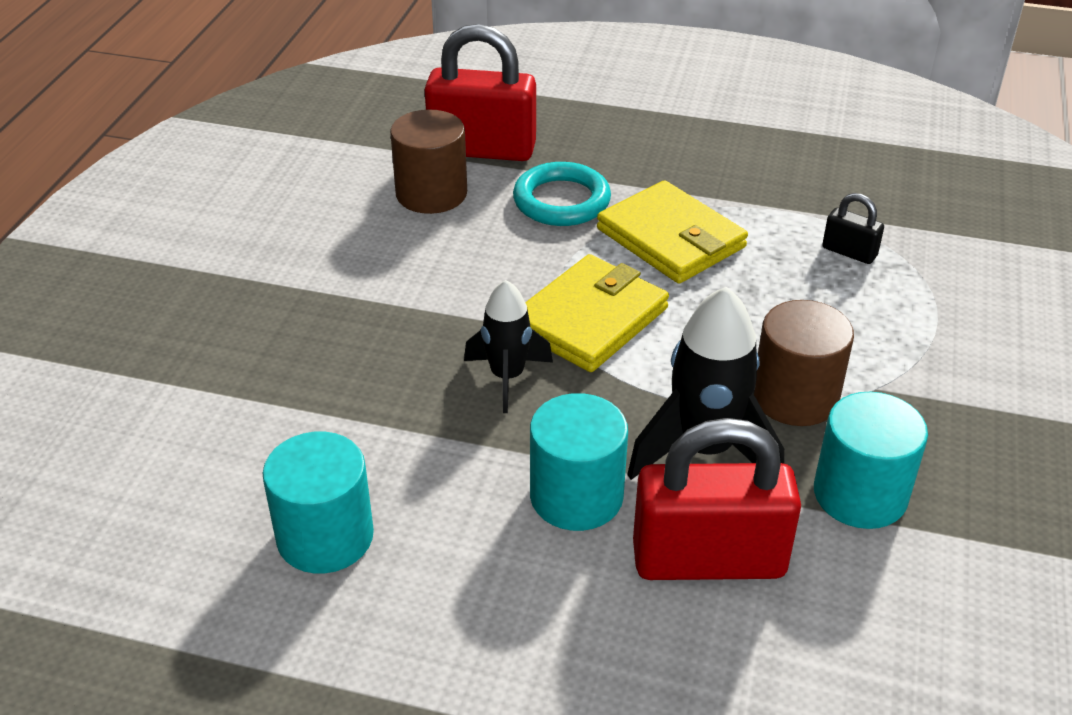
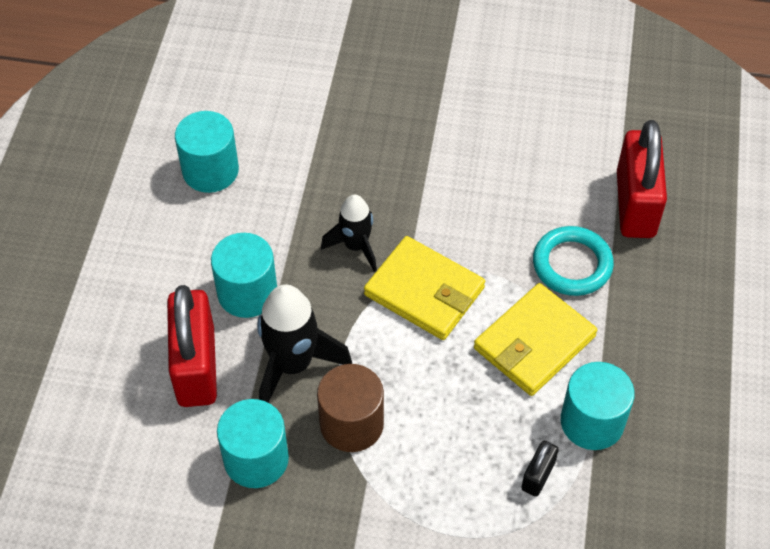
camera: 85 degrees right, 15 degrees up
brown cylinder [390,110,467,214] -> none
none -> turquoise cylinder [561,362,635,450]

